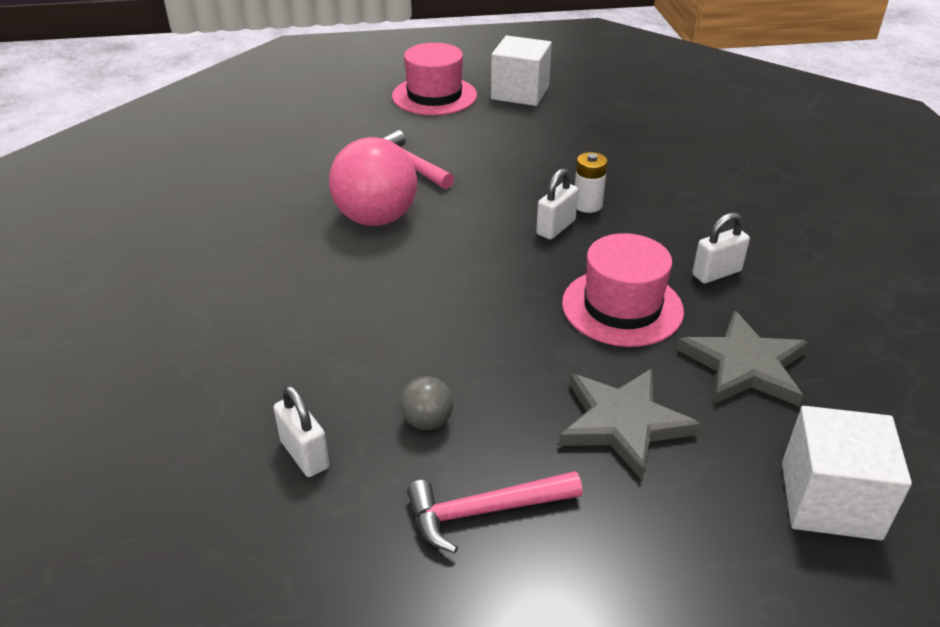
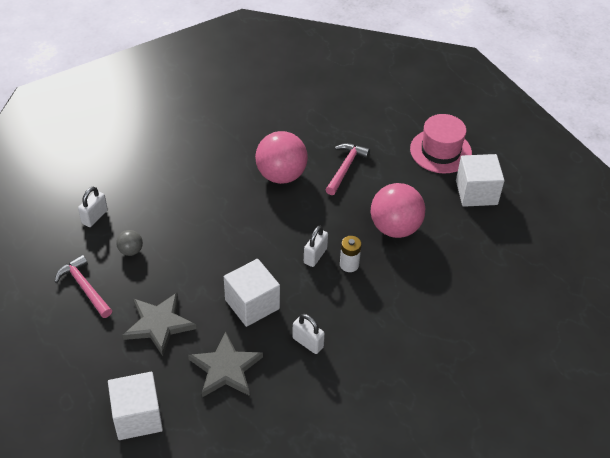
camera: 65 degrees right, 10 degrees up
white padlock [536,168,578,240] -> white padlock turned 75 degrees counterclockwise [304,226,328,267]
pink hat [562,233,684,347] -> white cube [224,259,280,327]
none -> pink ball [371,183,425,238]

